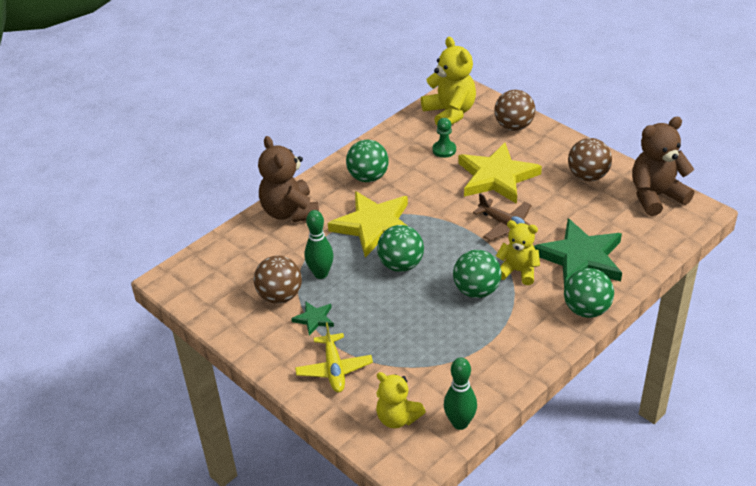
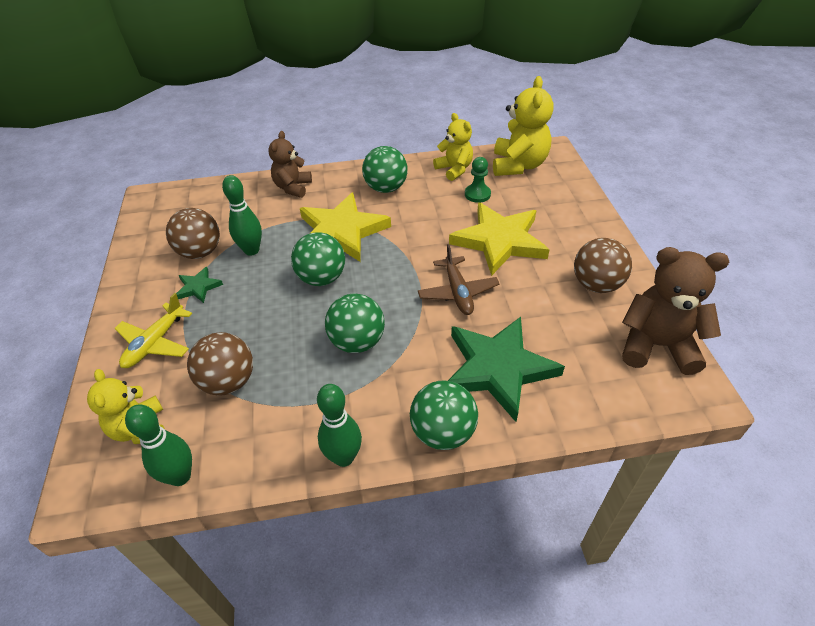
camera: 35 degrees right, 5 degrees up
brown teddy bear [258,136,319,222] -> brown teddy bear [268,131,312,198], size x0.65
brown ball [494,90,535,131] -> brown ball moved to [187,332,253,396]
yellow teddy bear [496,220,540,285] -> yellow teddy bear moved to [433,113,473,181]
none -> green bowling pin [317,384,362,467]

